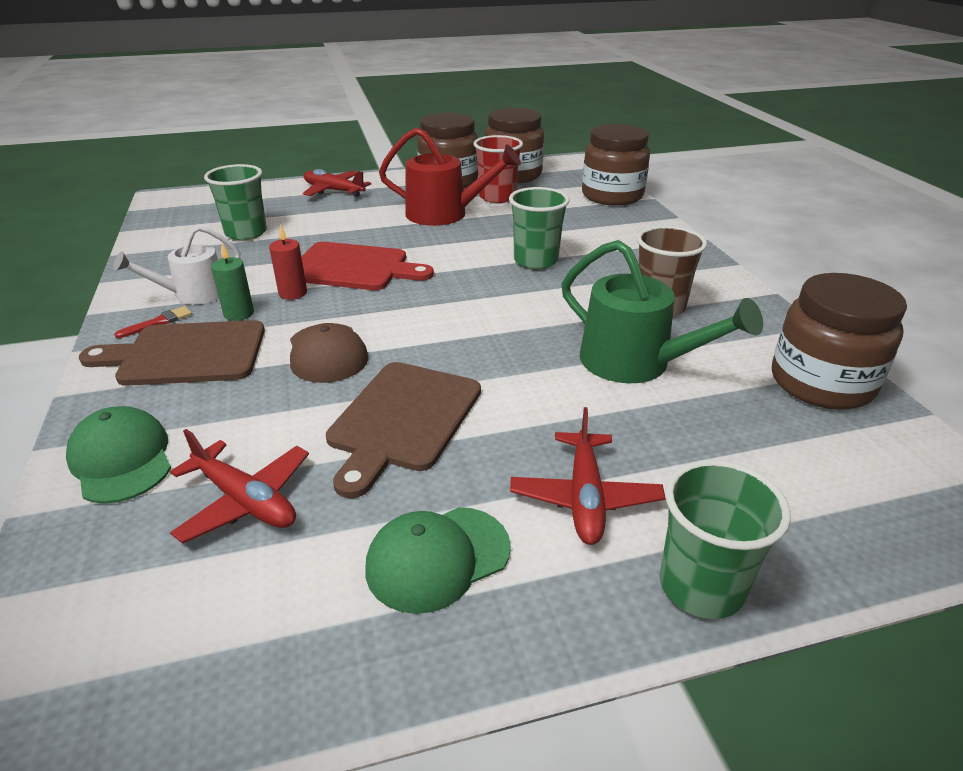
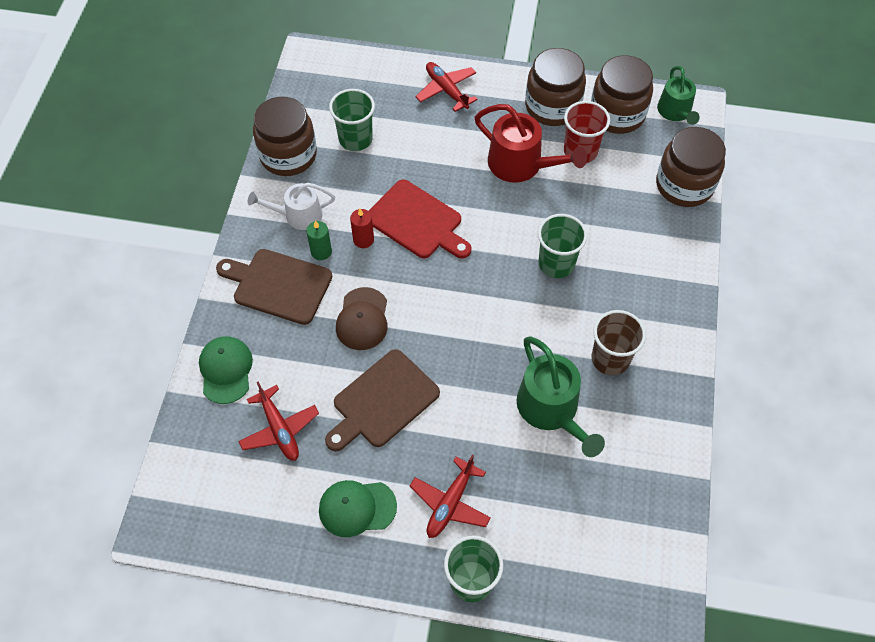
camera: 25 degrees right, 25 degrees up
red brush [114,306,192,338] -> none
brown jar [772,273,907,410] -> brown jar moved to [253,97,317,176]
none -> green watering can [657,66,700,125]

